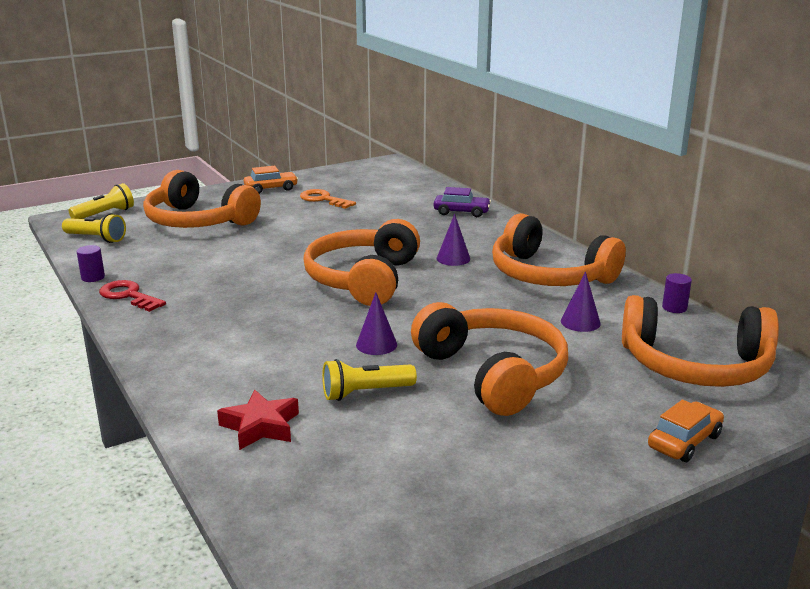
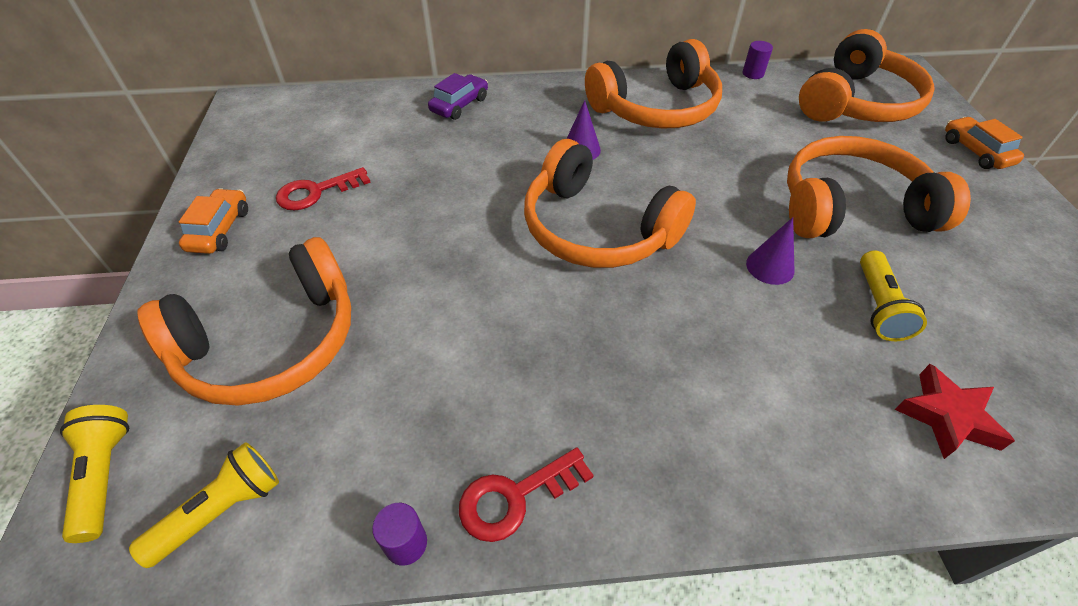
camera: 65 degrees left, 25 degrees up
orange key [300,189,356,209] -> red key [276,167,371,211]
purple cone [561,271,601,332] -> none

